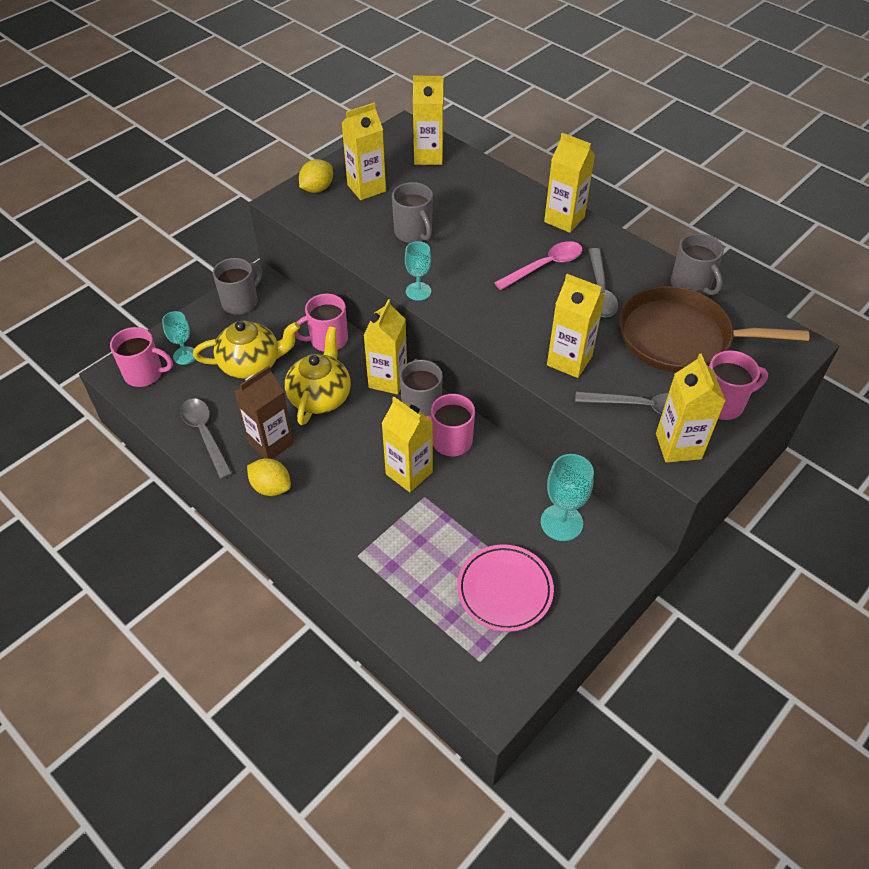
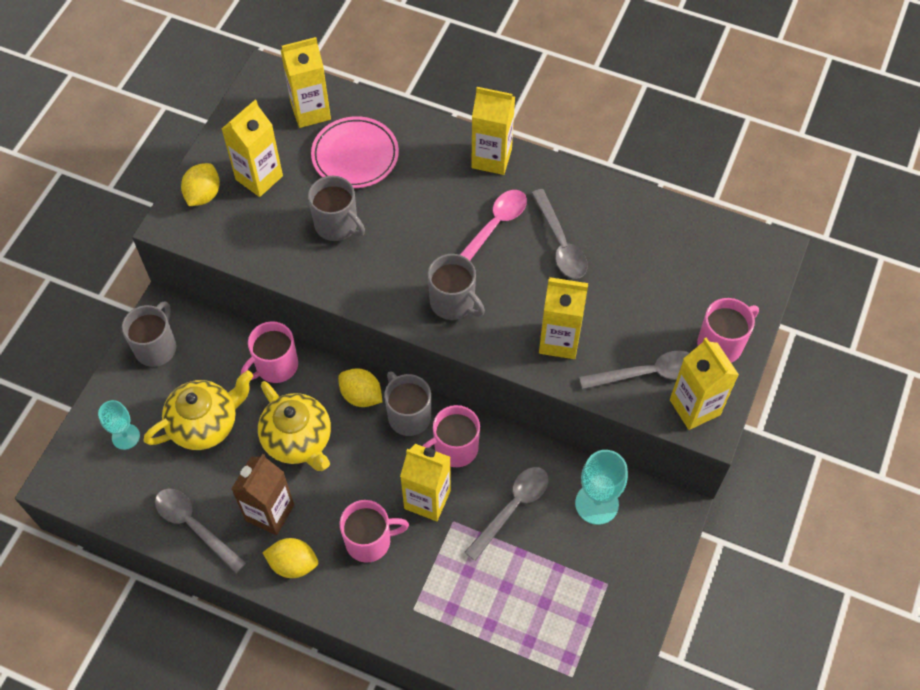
camera: 20 degrees left, 10 degrees up
pink mug [110,327,173,387] -> pink mug moved to [340,500,409,563]
yellow teapot [285,327,351,425] -> yellow teapot turned 150 degrees clockwise [258,381,331,471]
yellow carton [364,299,407,394] -> yellow lemon [338,368,382,407]
turquoise goblet [405,241,431,301] -> none
pink plate [457,544,554,632] -> pink plate moved to [311,116,399,188]
brown pan [619,286,809,372] -> none
grey mug [671,233,724,295] -> grey mug moved to [428,254,485,320]
none -> grey spoon [464,467,549,561]

